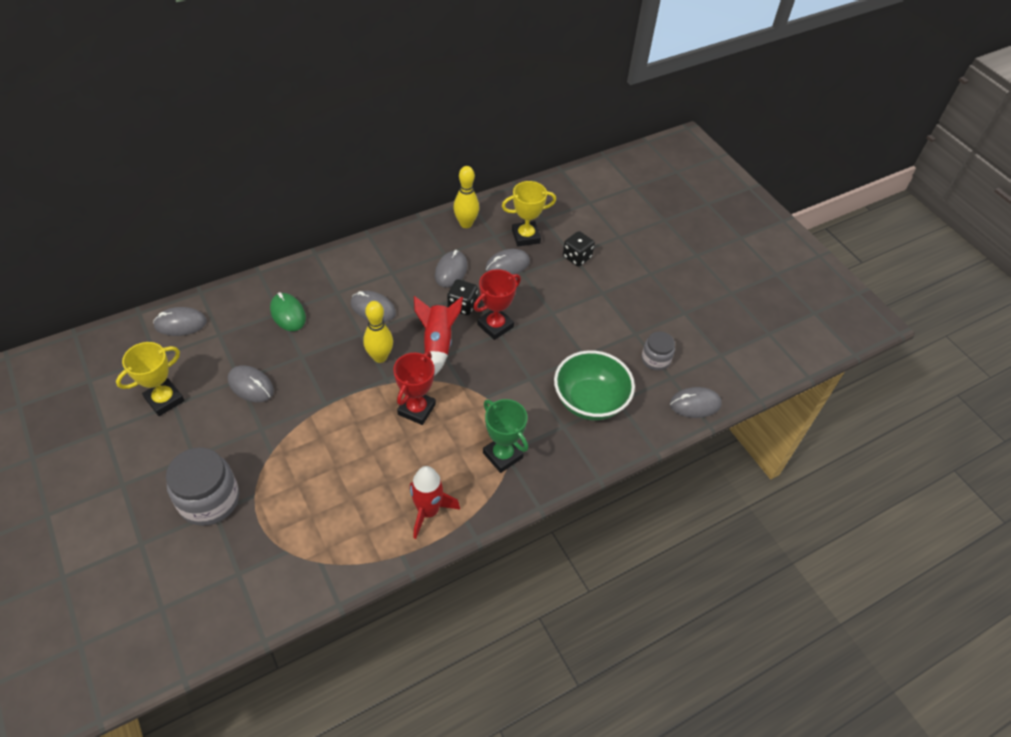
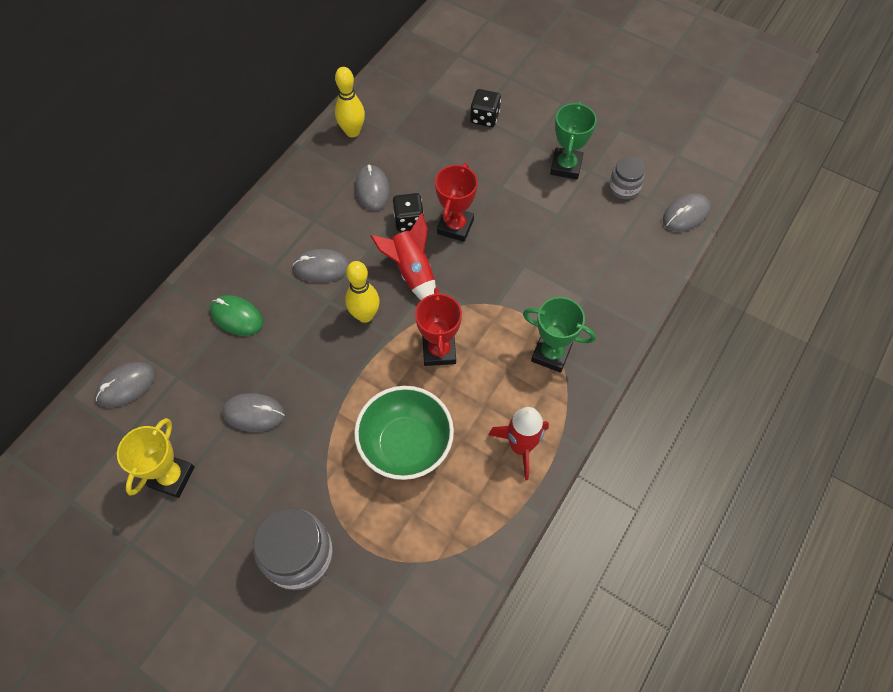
camera: 25 degrees left, 10 degrees up
grey mouse [485,249,530,275] -> none
yellow trophy [502,181,556,246] -> none
green bowl [554,350,635,420] -> green bowl moved to [354,386,454,480]
none -> green trophy [550,101,597,180]

